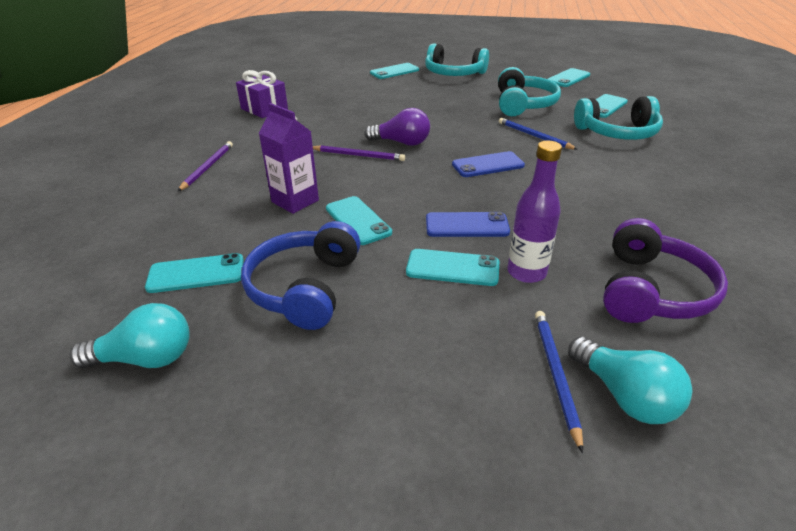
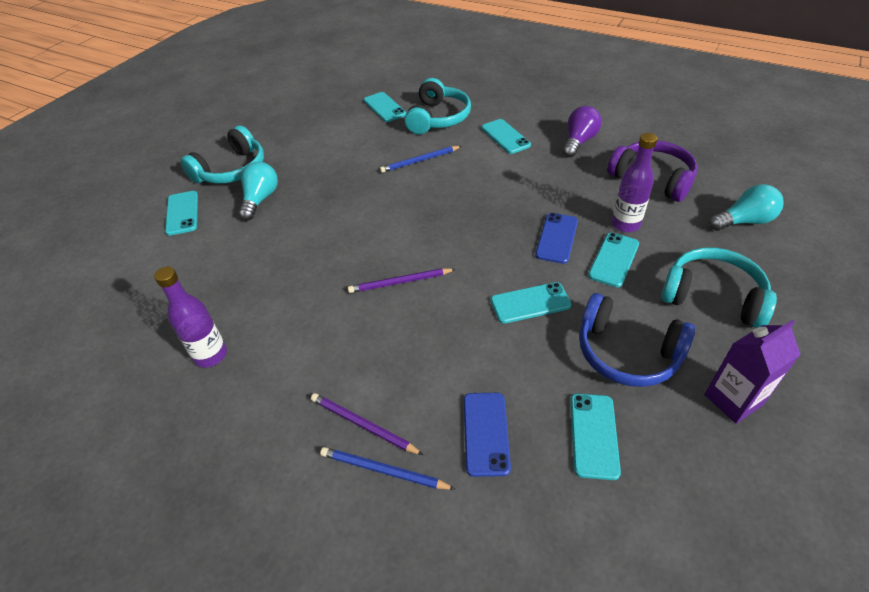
camera: 70 degrees left, 10 degrees up
turquoise light bulb [70,303,190,369] -> turquoise light bulb moved to [238,162,278,220]
purple gift [236,70,288,118] -> purple bottle [154,267,227,368]
purple carton [259,103,319,214] -> purple carton moved to [704,320,801,424]
purple pencil [313,145,405,161] -> purple pencil turned 135 degrees counterclockwise [348,268,456,293]
purple light bulb [365,108,430,146] -> purple light bulb moved to [563,106,602,157]
blue phone [452,151,525,177] -> blue phone moved to [464,393,511,477]
turquoise headphones [498,67,561,116] -> turquoise headphones moved to [661,247,777,328]
blue pencil [535,311,583,453] -> blue pencil moved to [320,447,455,490]
turquoise phone [548,68,590,87] -> turquoise phone moved to [482,119,531,154]

